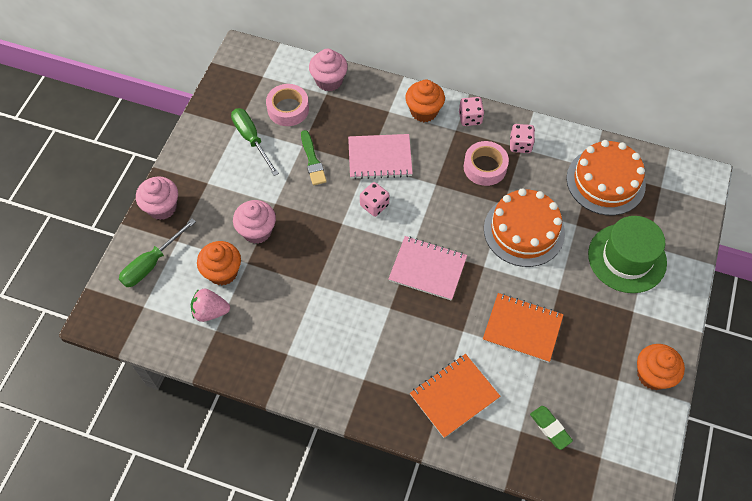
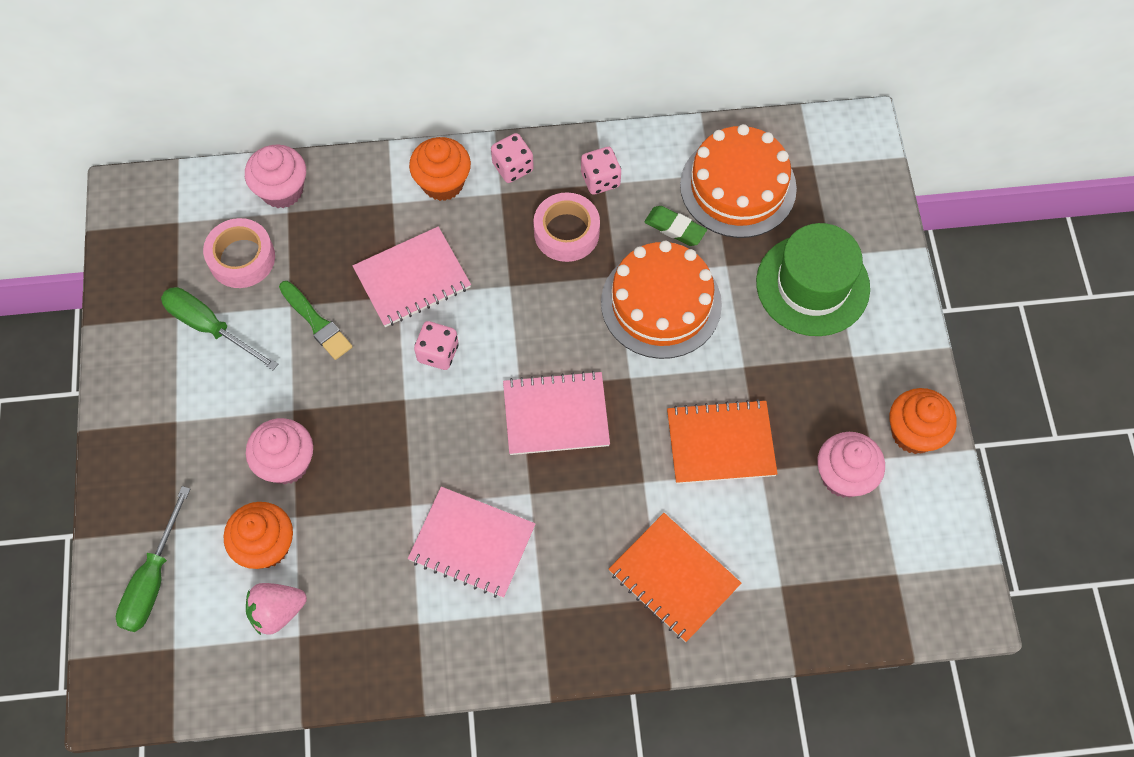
camera: 25 degrees left, 5 degrees up
pink cupcake [136,177,178,220] -> pink cupcake moved to [817,432,885,498]
orange notebook [410,354,500,438] -> orange notebook turned 75 degrees counterclockwise [609,513,741,642]
green eraser [530,406,573,450] -> green eraser moved to [644,206,707,246]
none -> pink notebook [408,487,536,598]

